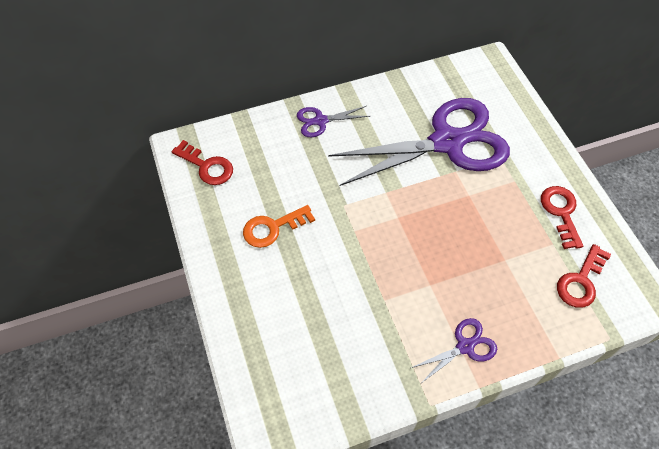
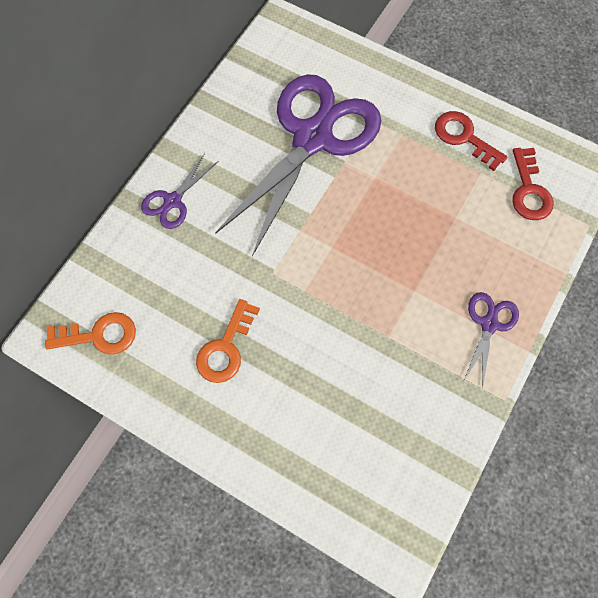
camera: 40 degrees left, 10 degrees up
red key [172,140,233,185] -> orange key [45,312,136,355]

